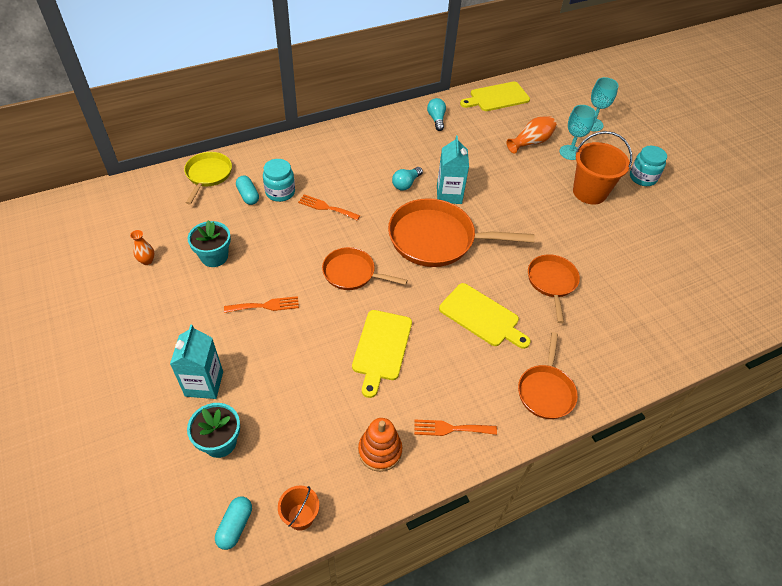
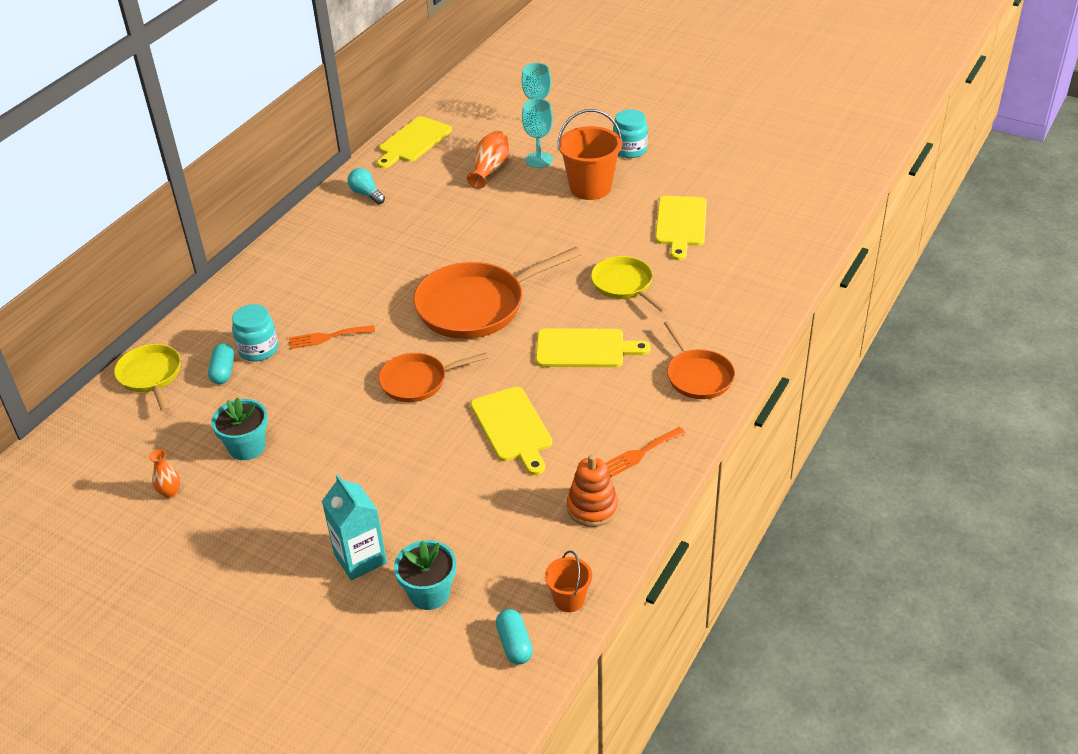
camera: 30 degrees left, 10 degrees down
orange fork [224,296,299,313] -> none
turquoise capsule [236,175,259,205] -> turquoise capsule turned 60 degrees clockwise [208,343,234,384]
turquoise light bulb [392,167,423,190] -> none
turquoise carton [437,136,469,204] -> none
orange pan [528,254,580,323] -> yellow pan [591,256,667,312]
none -> yellow cutting board [655,196,707,260]

